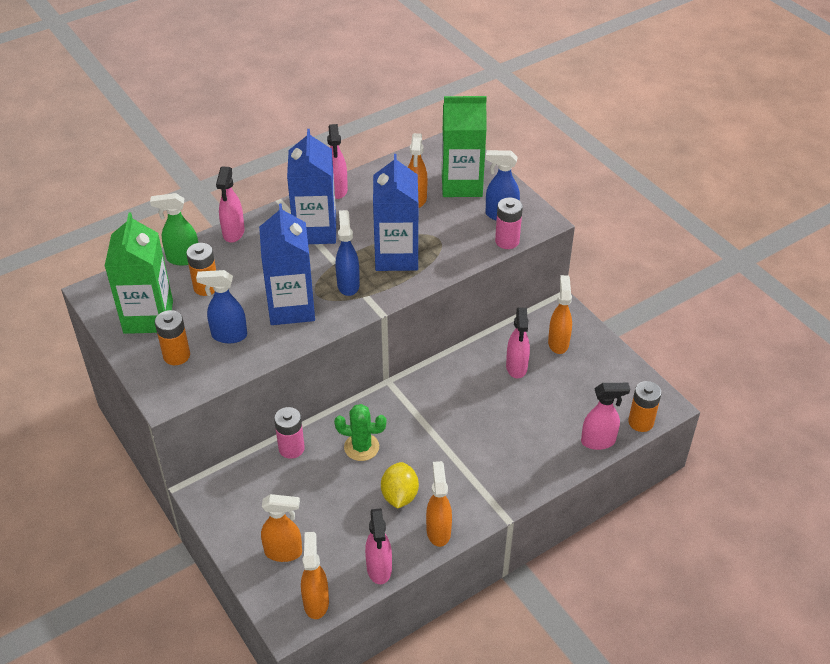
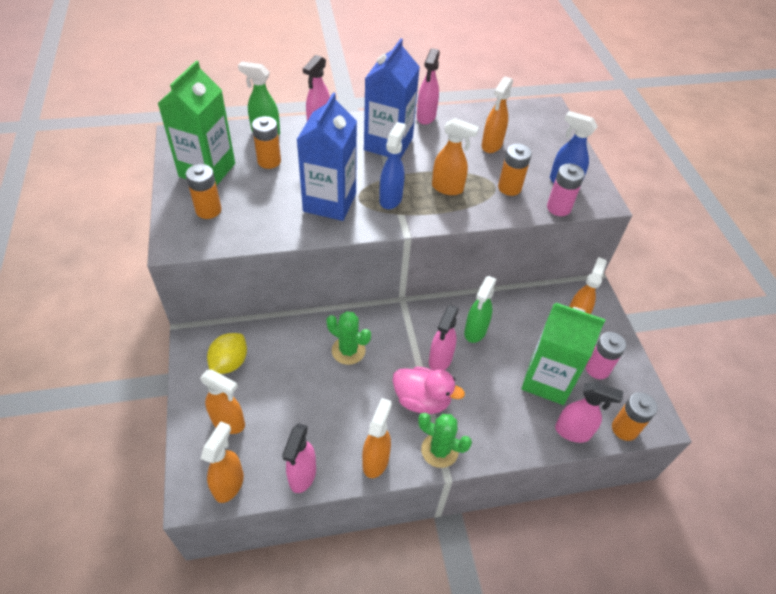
camera: 20 degrees right, 5 degrees up
blue spray bottle [196,270,247,343] -> none
pink battery [274,407,305,459] -> pink battery moved to [586,332,626,379]
blue carton [373,154,419,271] -> orange spray bottle [432,118,479,195]
yellow lemon [381,462,419,509] -> yellow lemon moved to [207,333,247,374]
green carton [442,96,487,197] -> green carton moved to [521,303,606,405]
pink spray bottle [506,308,530,378] -> pink spray bottle moved to [429,305,459,371]
none -> pink duck [392,366,465,414]
none -> green cactus [418,413,472,468]
none -> green spray bottle [464,276,497,343]
none -> orange battery [498,144,532,196]

